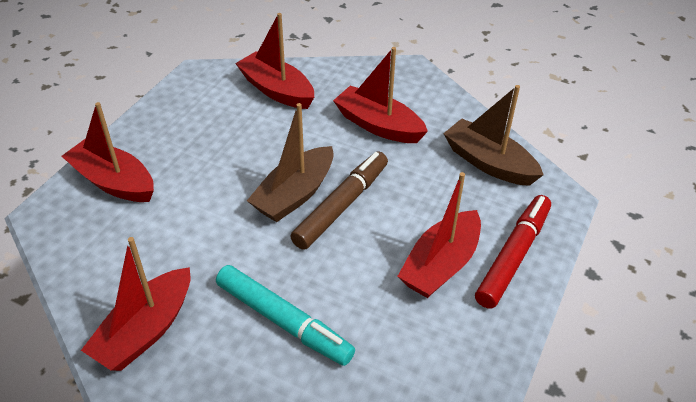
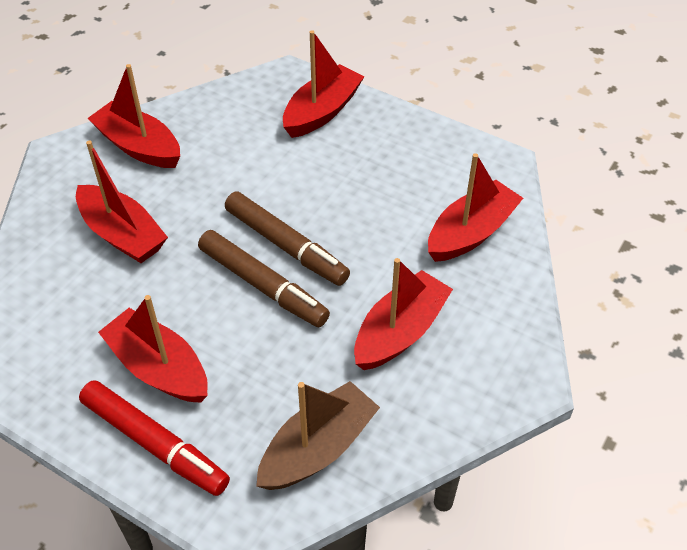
camera: 95 degrees right, 5 degrees up
turquoise marker [216,265,355,366] -> red boat [76,140,168,263]
brown boat [247,103,334,222] -> brown marker [225,191,350,286]

